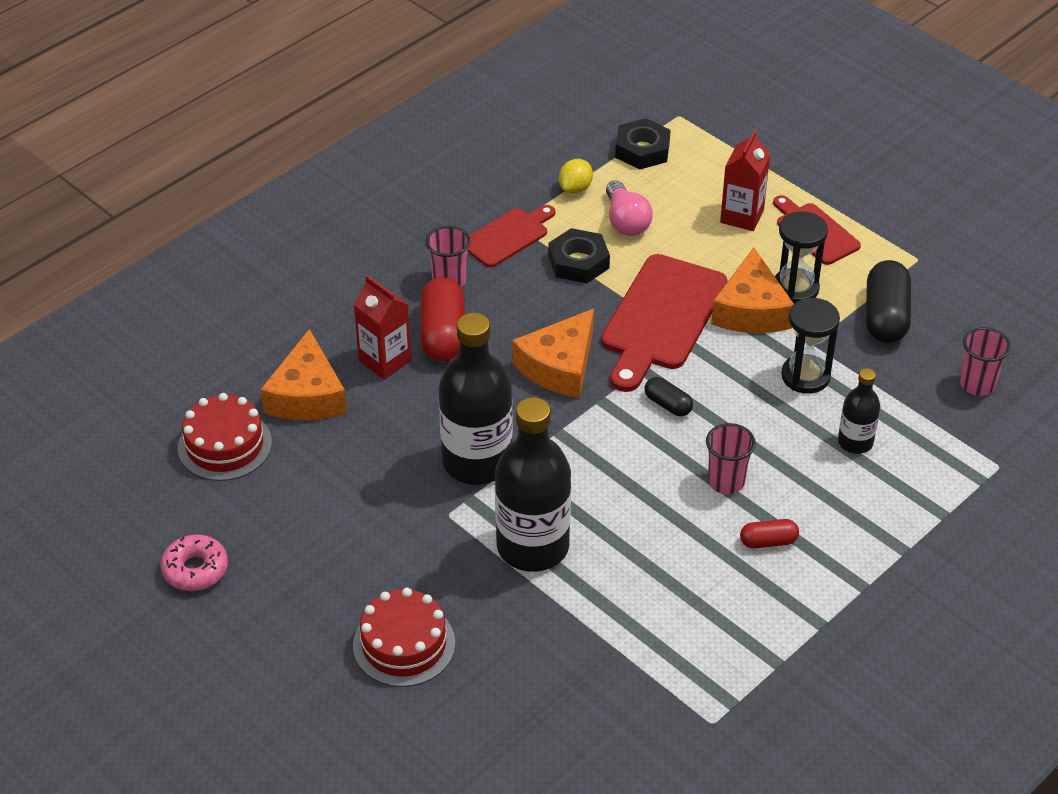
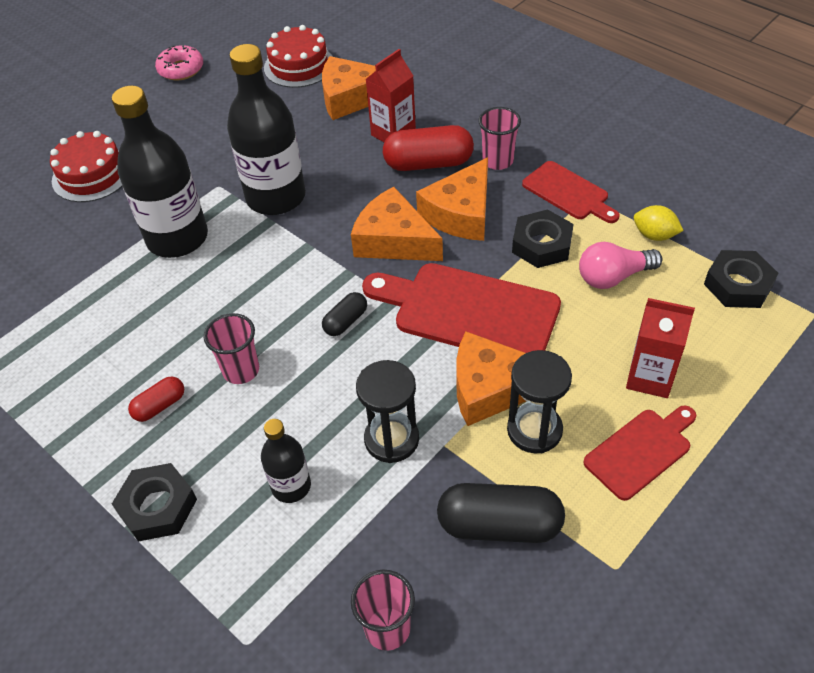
camera: 90 degrees right, 5 degrees up
red capsule [740,519,799,548] -> red capsule turned 60 degrees clockwise [128,376,184,422]
none -> black nut [112,463,197,541]
none -> orange cheese [416,157,488,241]

